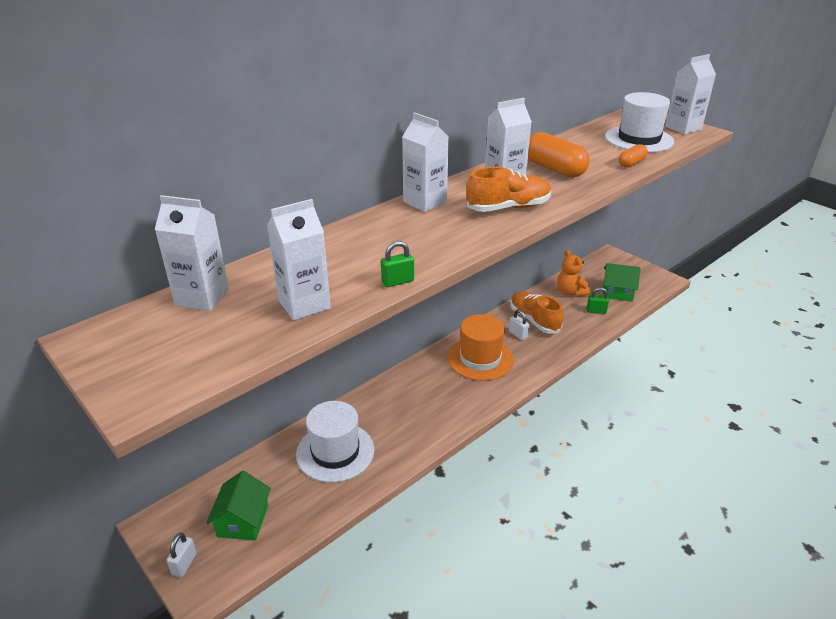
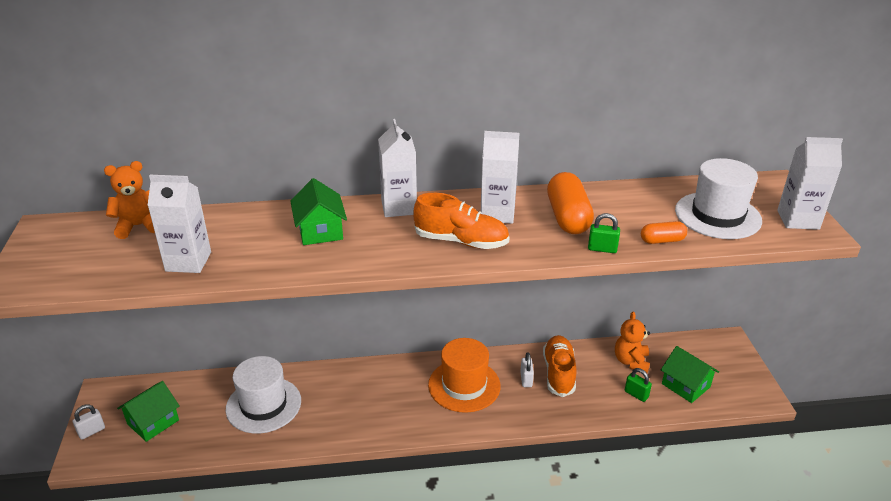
camera: 35 degrees right, 0 degrees up
white carton [155,195,229,311] -> orange teddy bear [104,161,155,239]
green padlock [381,241,414,287] -> green padlock moved to [588,213,620,253]
none -> green house [290,178,347,245]

